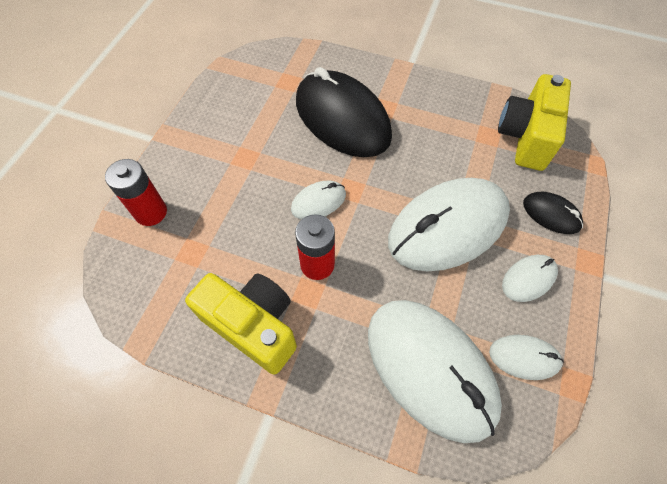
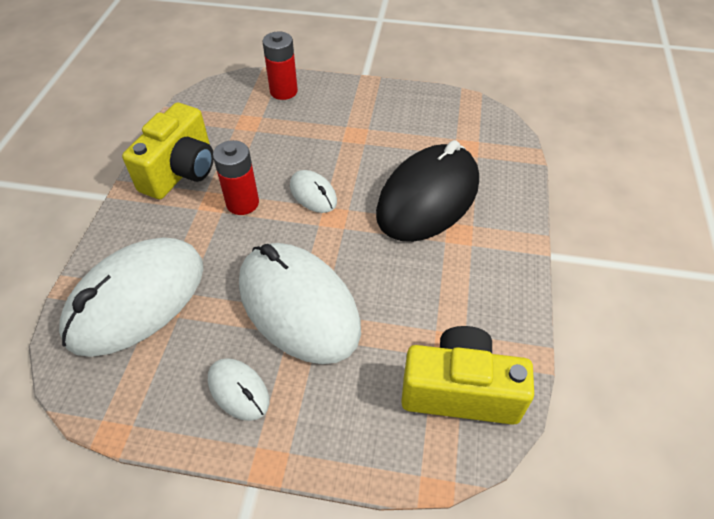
camera: 80 degrees right, 10 degrees down
white mouse [489,335,563,380] -> none
black mouse [523,192,583,234] -> none

